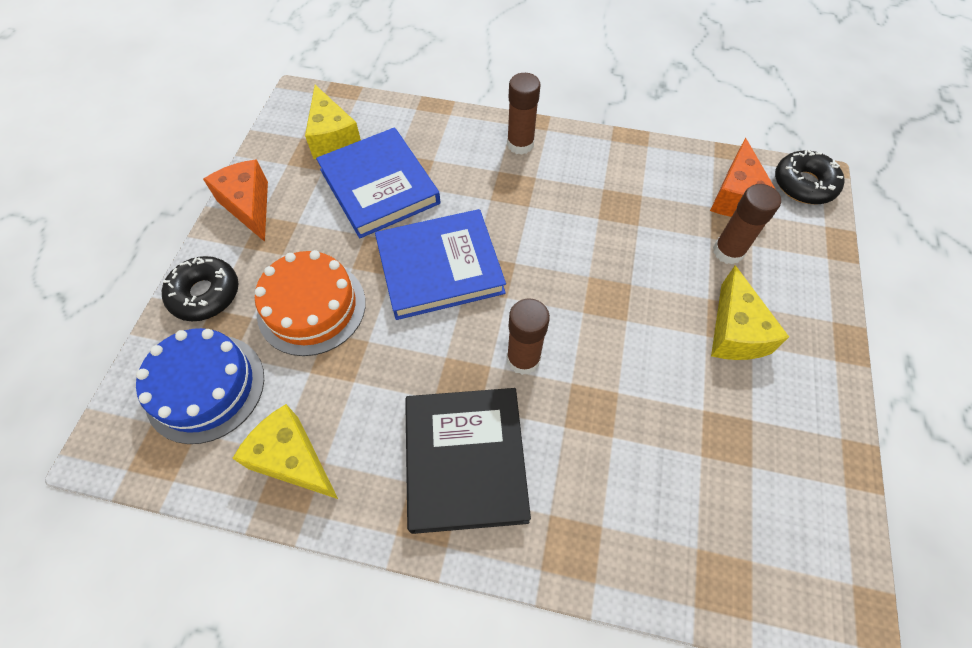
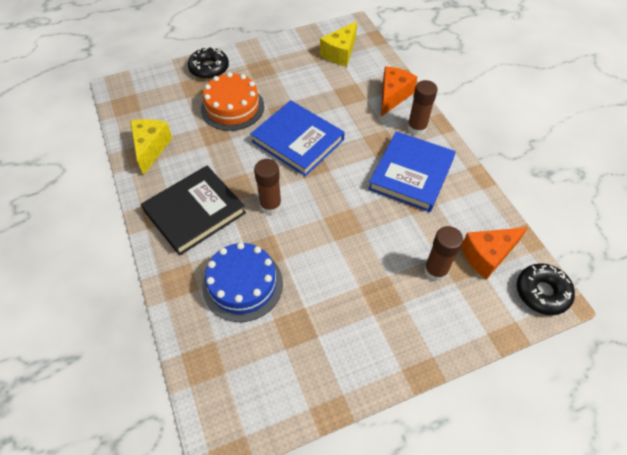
camera: 55 degrees right, 5 degrees down
blue cake [136,328,264,444] -> blue cake moved to [202,242,283,322]
orange cheese [203,159,268,242] -> orange cheese moved to [381,66,417,117]
blue book [316,127,440,238] -> blue book moved to [368,131,456,212]
yellow cheese [711,265,789,360] -> none

